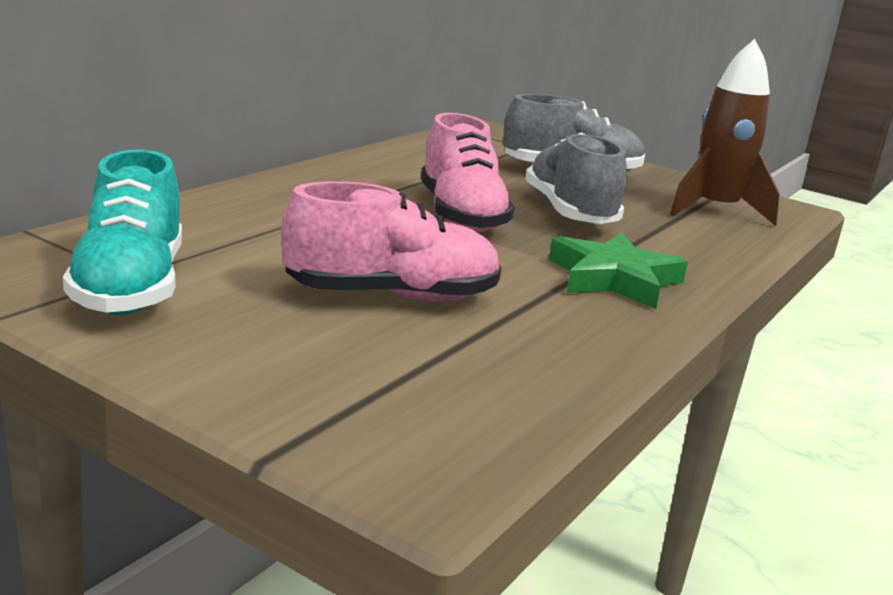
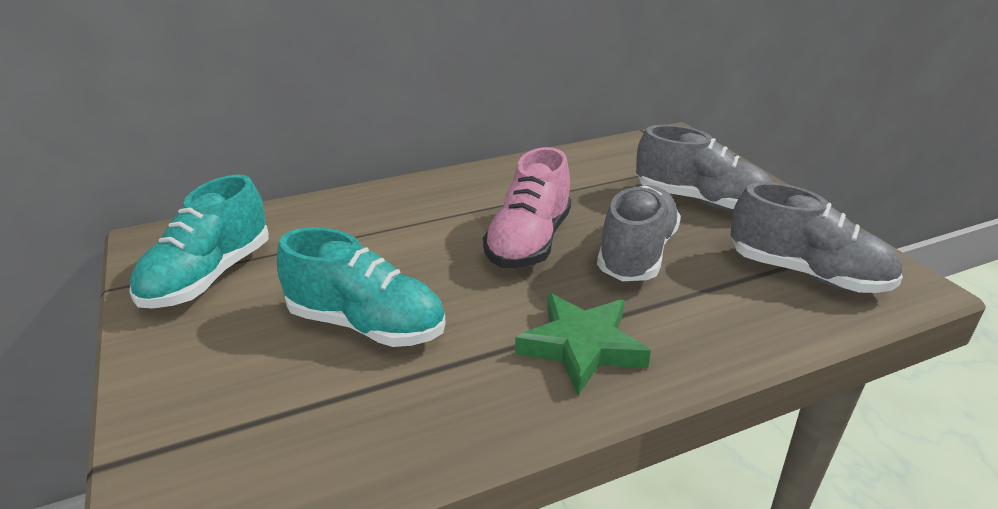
camera: 35 degrees right, 10 degrees up
pink shoe [281,181,501,301] -> turquoise shoe [277,227,446,347]
brown rocket [669,39,780,226] -> grey shoe [731,182,903,293]

